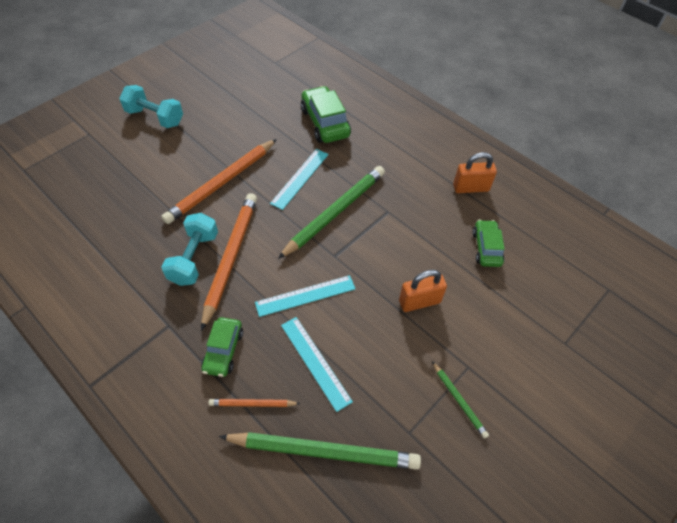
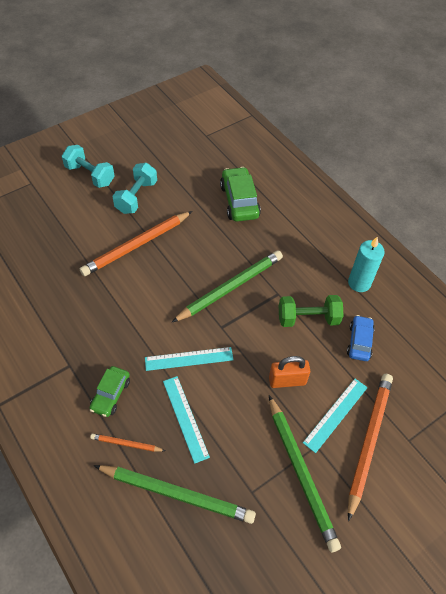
camera: 10 degrees right, 0 degrees up
turquoise dumbbell [161,213,218,286] -> turquoise dumbbell moved to [112,163,157,214]
orange pencil [201,193,257,331] -> orange pencil moved to [348,374,393,521]
turquoise ruler [270,149,329,210] -> turquoise ruler moved to [303,379,368,453]
green pencil [432,361,489,439] -> green pencil [269,395,341,552], size x2.11
orange padlock [453,152,497,193] -> turquoise candle [348,236,385,292]
green car [472,220,505,267] -> blue car [347,315,375,361]
none -> green dumbbell [279,295,344,327]

